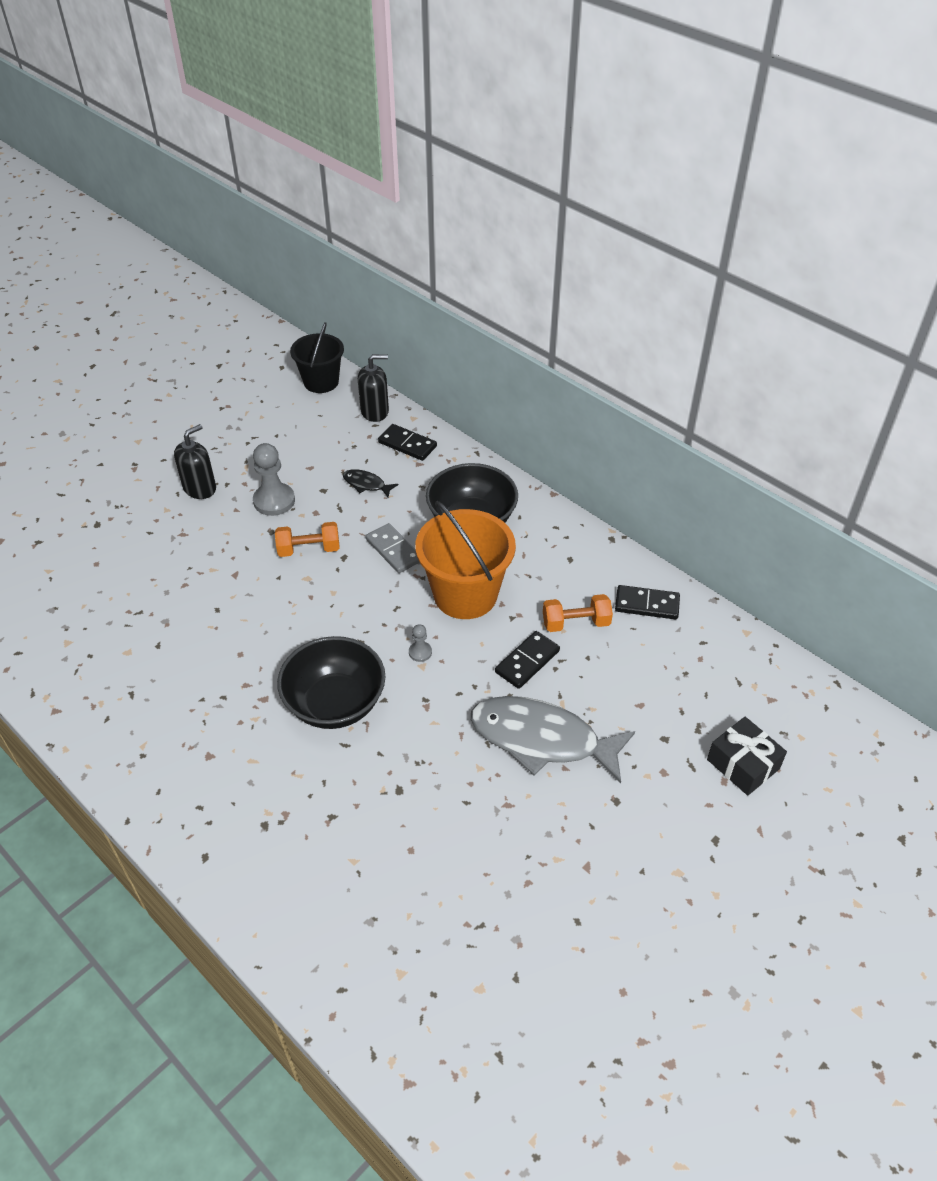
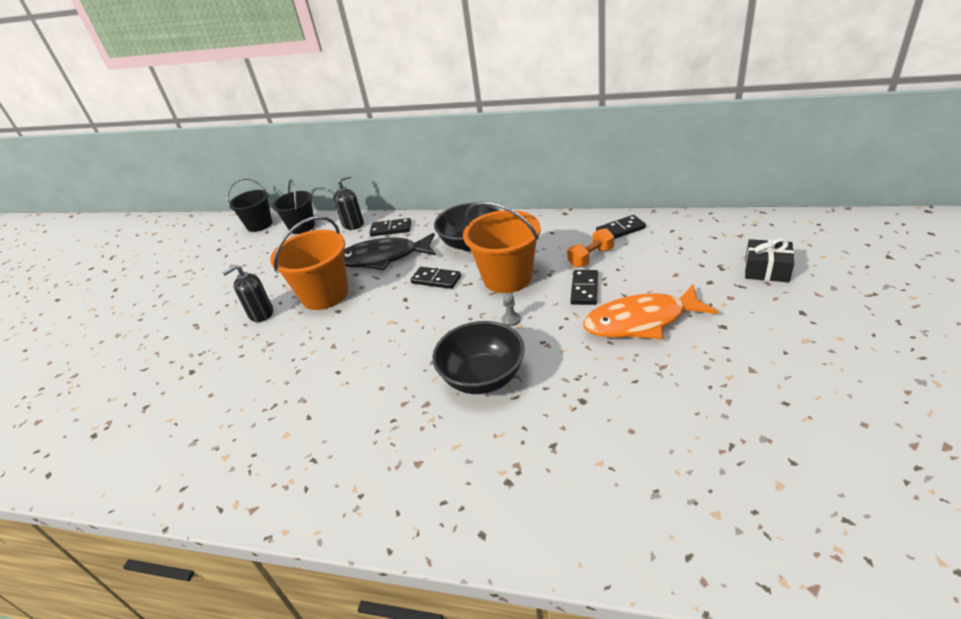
camera: 25 degrees left, 10 degrees down
black soap dispenser [174,424,216,499] -> black soap dispenser turned 135 degrees counterclockwise [222,265,273,322]
grey pawn [253,443,295,516] -> orange bucket [270,216,348,310]
orange dumbbell [275,522,340,557] -> none
black fish [343,469,399,497] -> black fish [343,233,436,270], size x2.31
grey domino [366,523,420,573] -> black domino [411,267,461,289]
grey fish [471,696,635,783] -> orange fish [583,284,718,339]
none -> black bucket [227,178,272,232]

